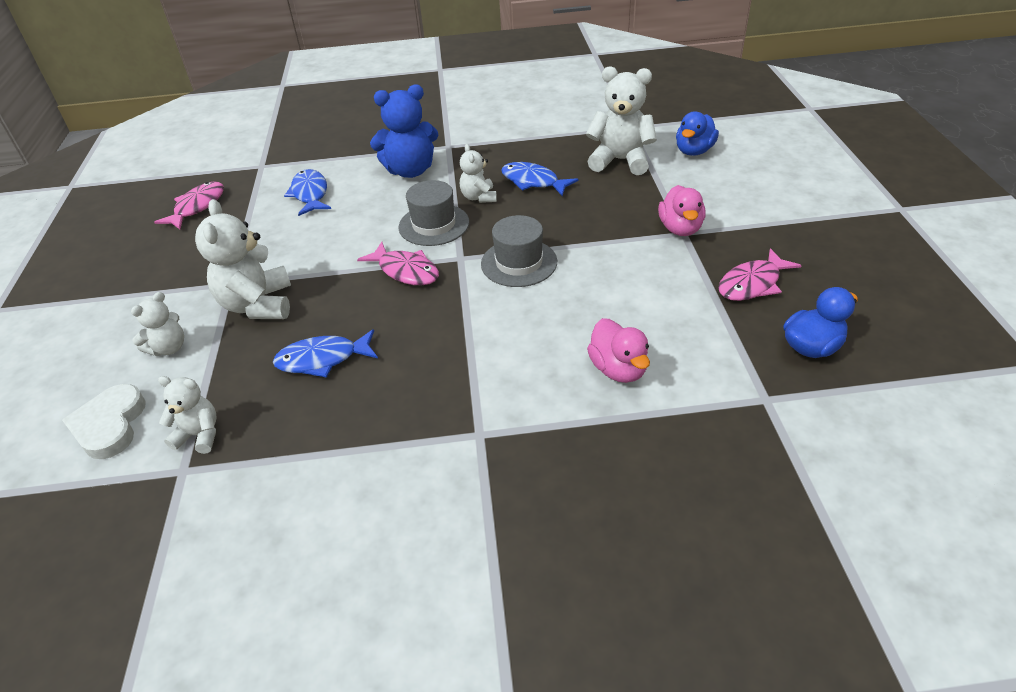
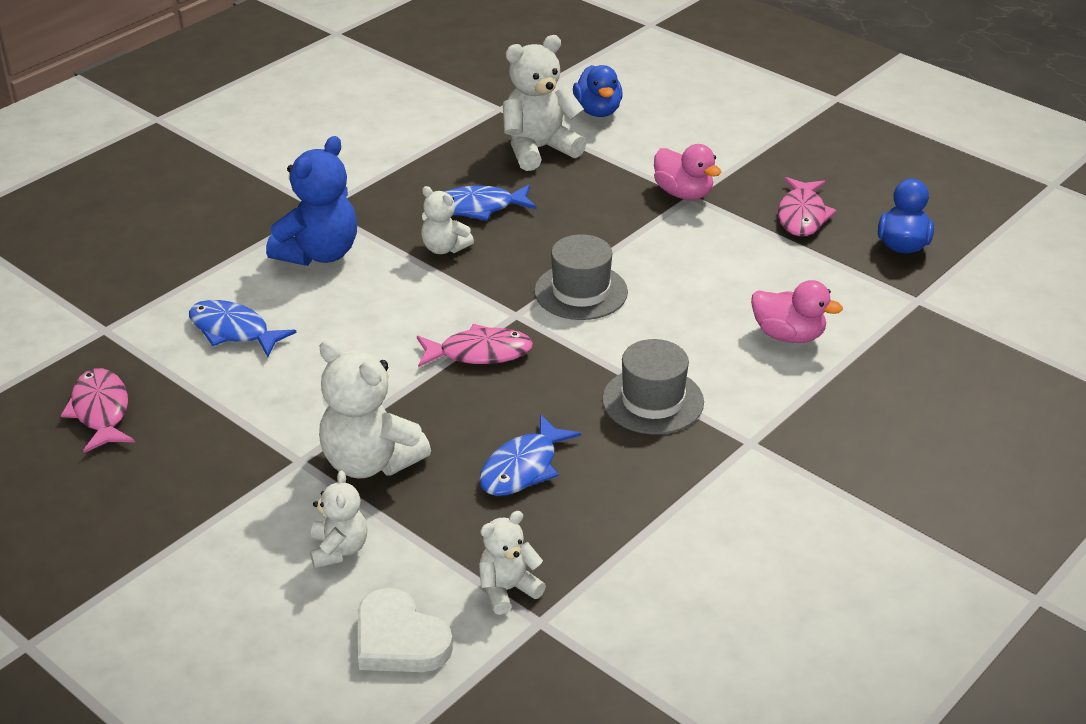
camera: 45 degrees left, 5 degrees down
grey hat [398,180,469,246] -> grey hat moved to [602,339,704,434]

